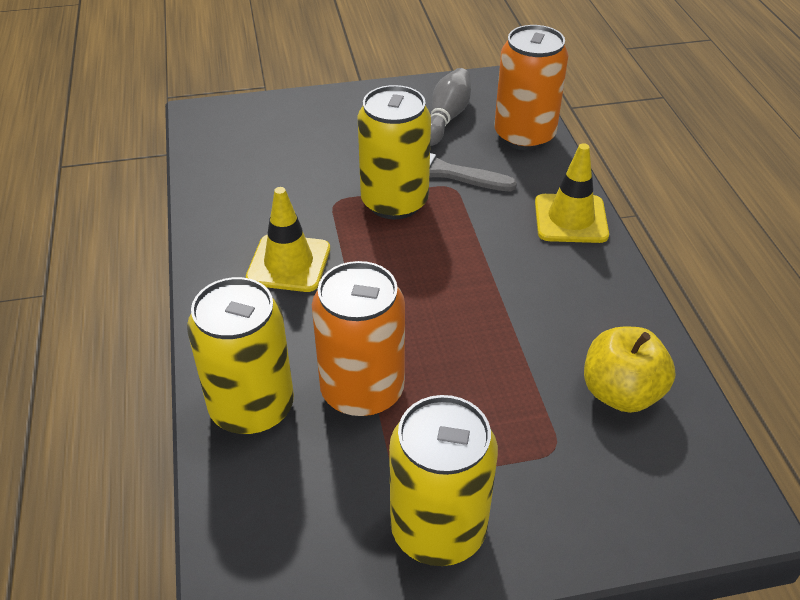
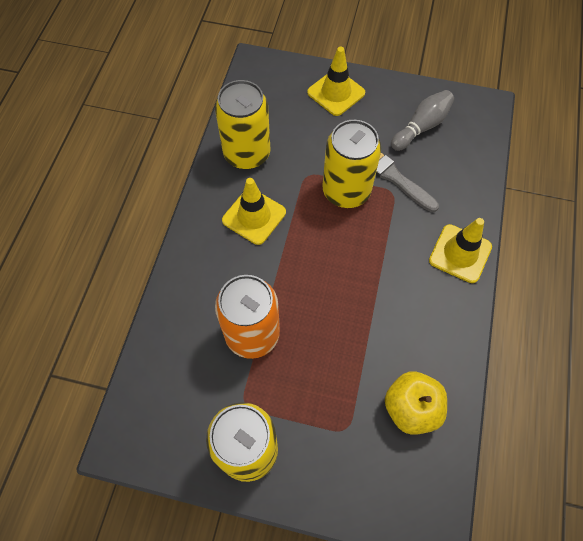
camera: 25 degrees right, 20 degrees up
yellow can [187,277,294,435] -> yellow can moved to [215,80,270,169]
orange can [494,25,569,150] -> none
none -> yellow traffic cone [307,47,365,116]

